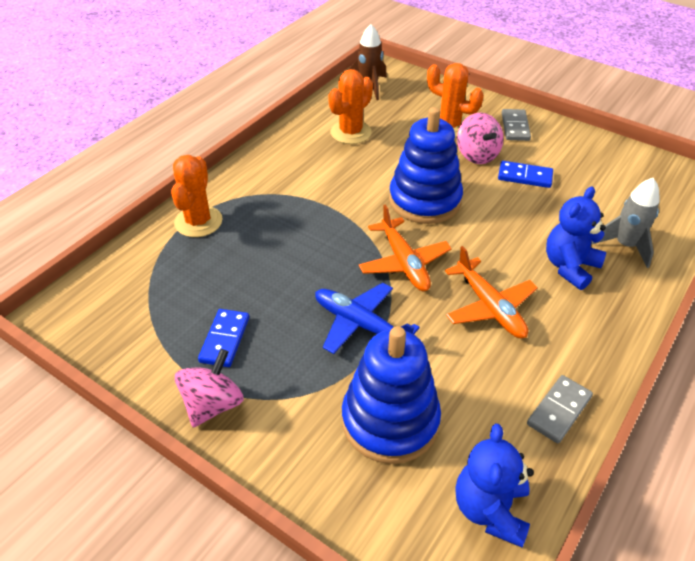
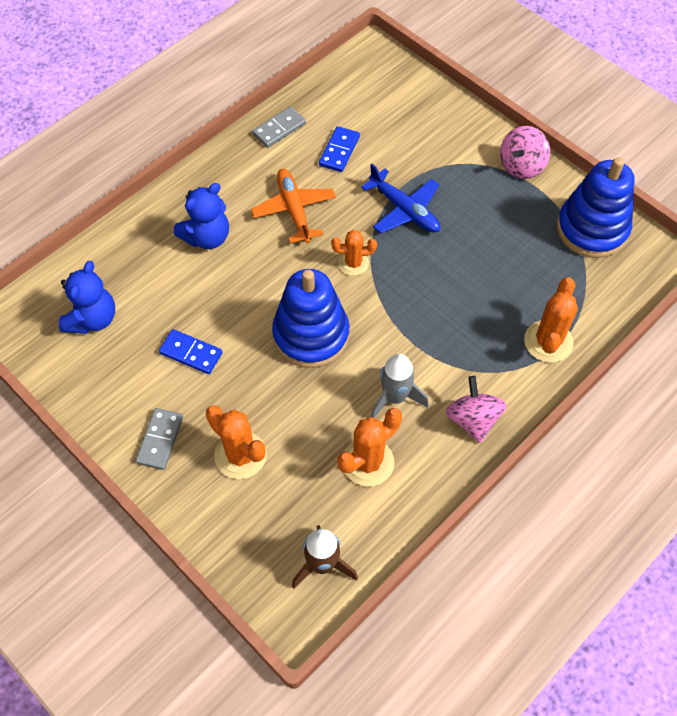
camera: 170 degrees left, 15 degrees up
blue domino [198,309,249,367] -> blue domino moved to [319,126,360,172]
blue stacking toy [342,326,441,464] -> blue stacking toy moved to [557,157,634,258]
orange plane [359,204,452,291] -> orange cactus [331,230,377,276]
blue teddy bear [456,423,534,547] -> blue teddy bear moved to [59,261,115,334]
pink spinning top [457,113,504,164] -> pink spinning top moved to [446,376,507,443]
grey rocket [591,178,660,268] -> grey rocket moved to [370,354,429,418]

